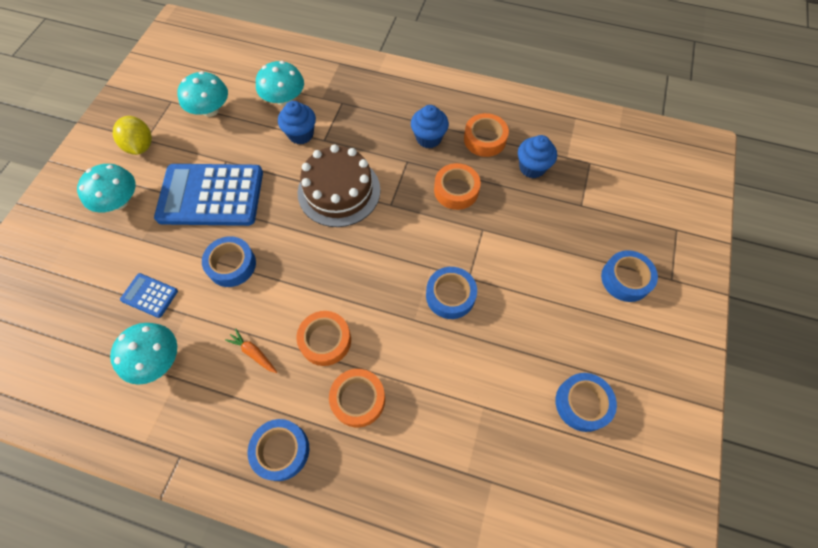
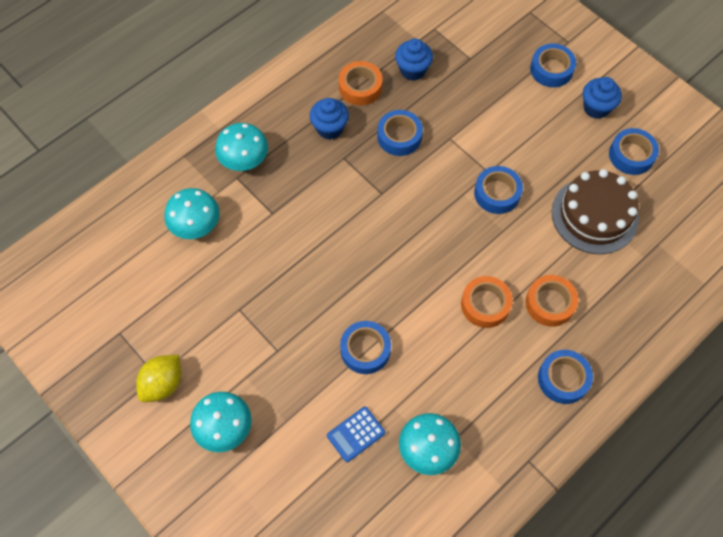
camera: 60 degrees left, 0 degrees up
yellow lemon [113,116,152,155] -> yellow lemon turned 60 degrees counterclockwise [136,355,181,402]
blue calculator [154,164,263,226] -> none
turquoise mushroom [177,71,228,117] -> turquoise mushroom moved to [215,123,268,171]
orange carrot [225,329,277,373] -> none
blue cupcake [278,101,316,145] -> blue cupcake moved to [583,77,622,119]
brown cake [298,144,380,227] -> brown cake moved to [552,169,639,254]
orange tape [434,163,481,210] -> blue tape [377,110,423,156]

